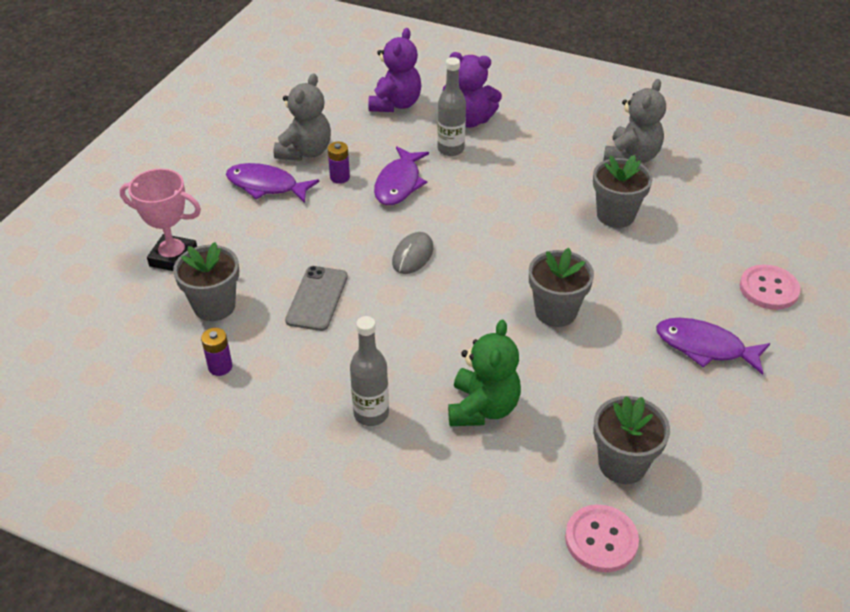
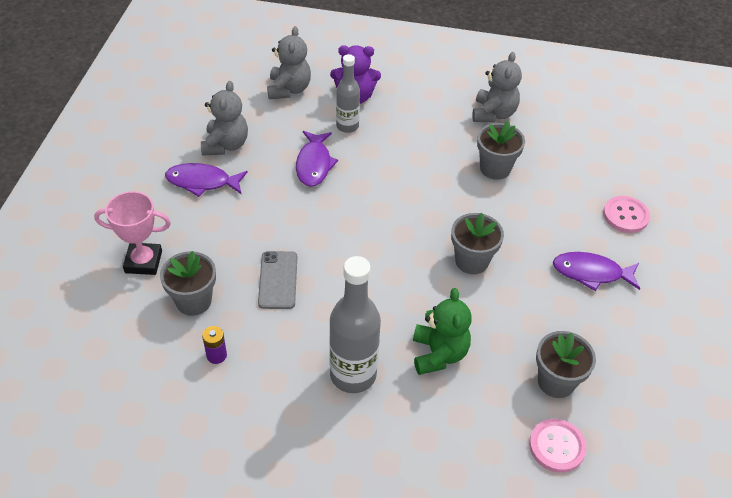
camera: 15 degrees left, 5 degrees up
purple battery [328,142,350,184] -> none
grey bottle [350,316,389,426] -> grey bottle [329,256,381,393], size x1.62
purple teddy bear [368,28,421,112] -> grey teddy bear [267,26,311,99]
grey mouse [392,232,433,274] -> none

